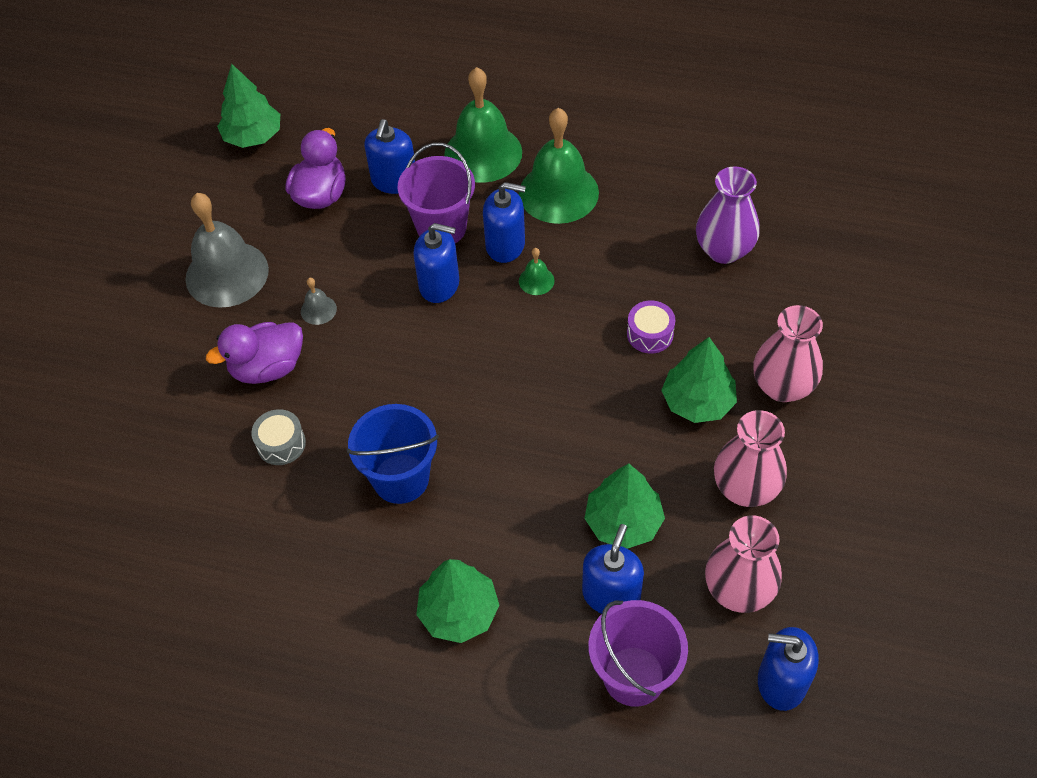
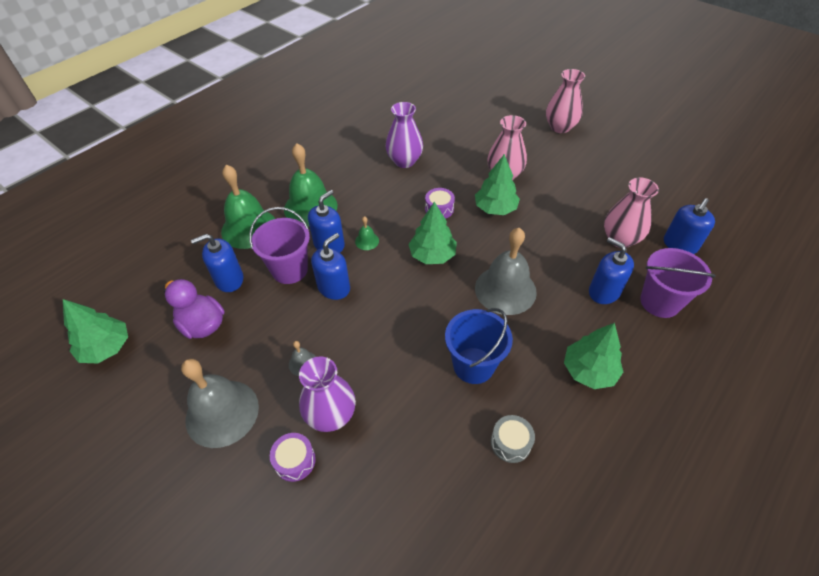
camera: 65 degrees left, 5 degrees down
purple duck [206,322,303,384] -> purple vase [299,356,356,432]
grey drum [251,409,306,465] -> grey drum moved to [491,415,535,463]
blue soap dispenser [364,119,415,194] -> blue soap dispenser turned 120 degrees clockwise [191,234,243,292]
green tree [584,464,665,549] -> green tree moved to [408,202,457,264]
pink vase [714,410,787,507] -> pink vase moved to [546,69,585,133]
none -> purple drum [270,433,316,482]
none -> grey bell [475,228,537,315]

